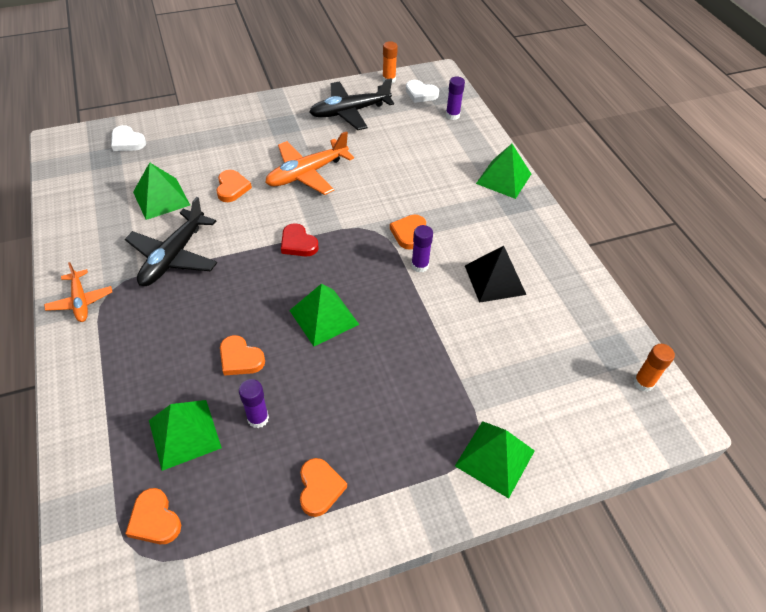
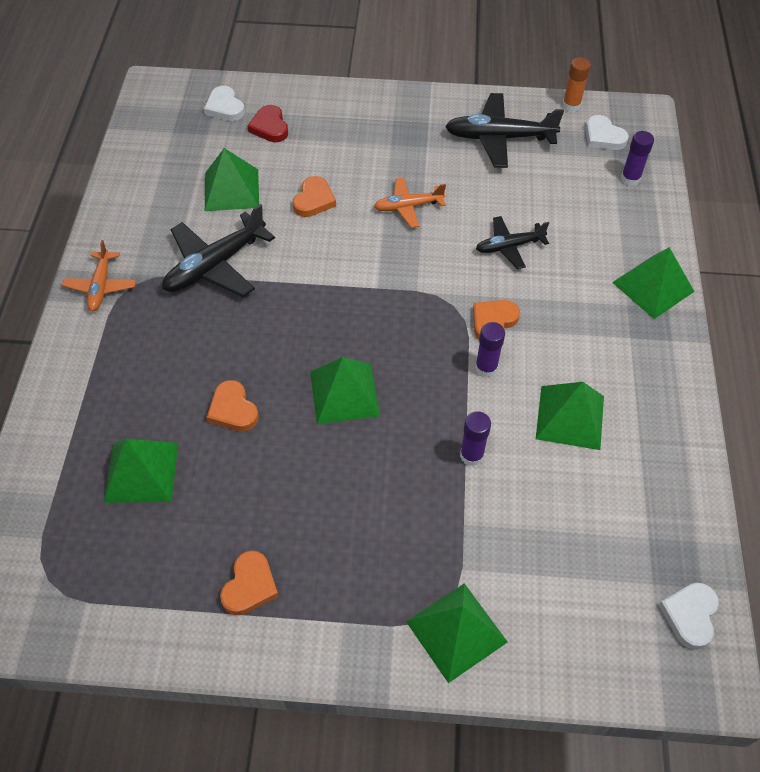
camera: 25 degrees right, 5 degrees up
orange heart [125,488,181,544] -> none
purple glue stick [239,379,269,428] -> purple glue stick moved to [460,411,491,466]
orange plane [265,131,354,195] -> orange plane [374,177,446,228], size x0.60
red heart [281,223,319,256] -> red heart moved to [247,105,288,142]
black pyramid [465,246,526,303] -> green pyramid [536,382,604,450]
orange glue stick [633,344,675,392] -> white heart [659,583,719,650]
none -> black plane [476,216,549,269]

